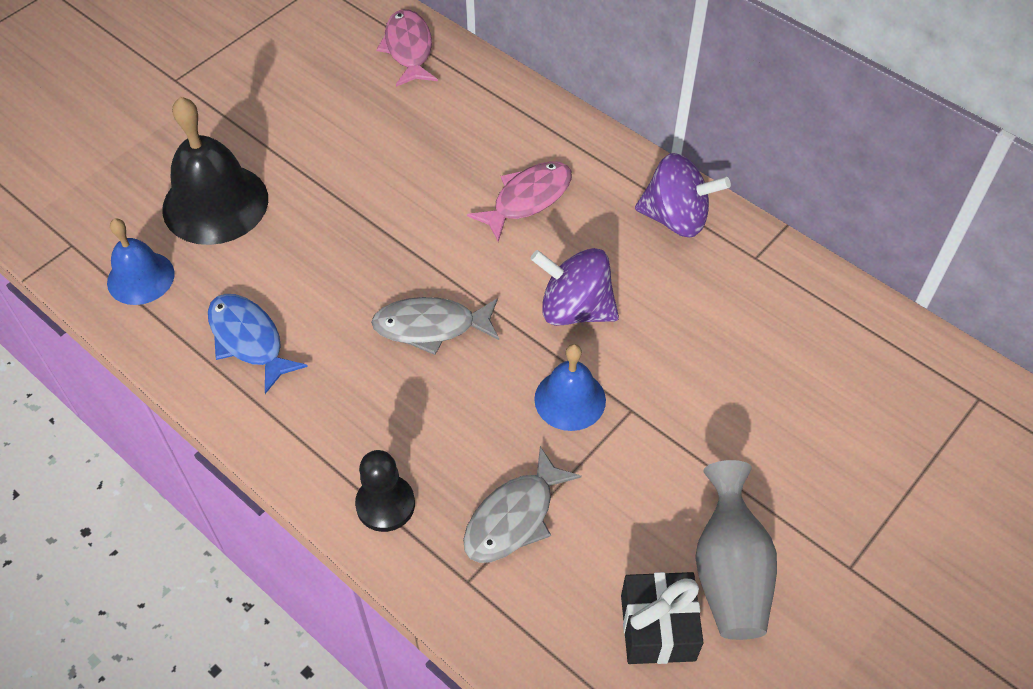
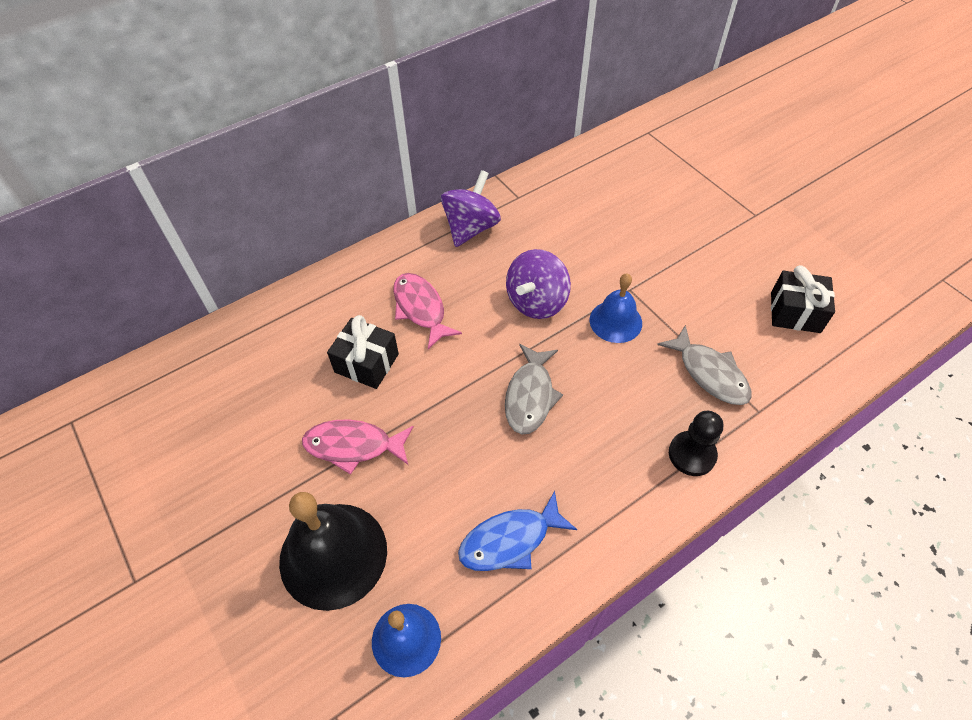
camera: 75 degrees left, 0 degrees up
pink fish [376,9,438,87] -> pink fish moved to [302,419,413,475]
grey vase [695,460,777,640] -> none
none -> black gift [327,315,399,389]

